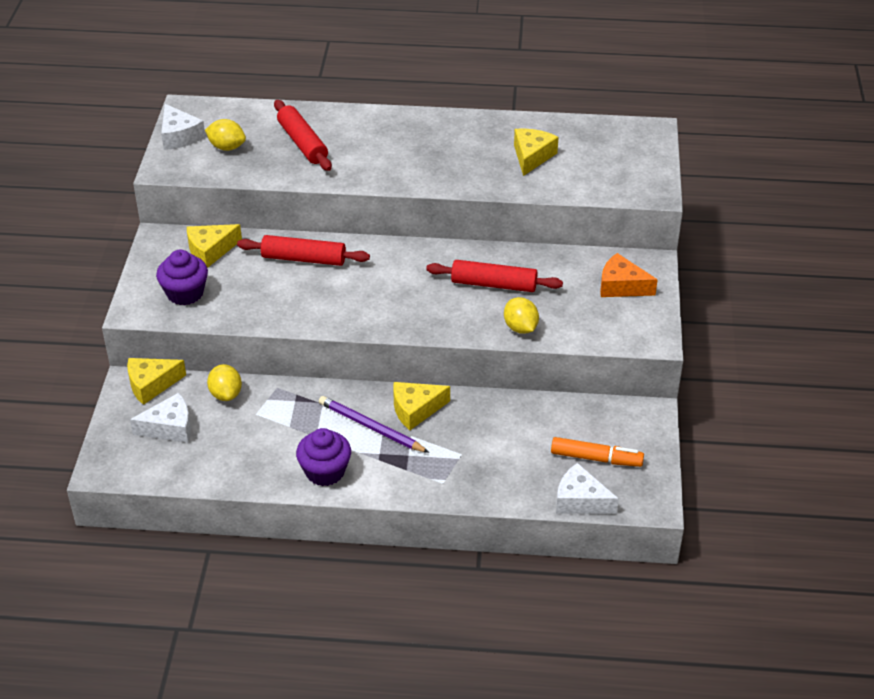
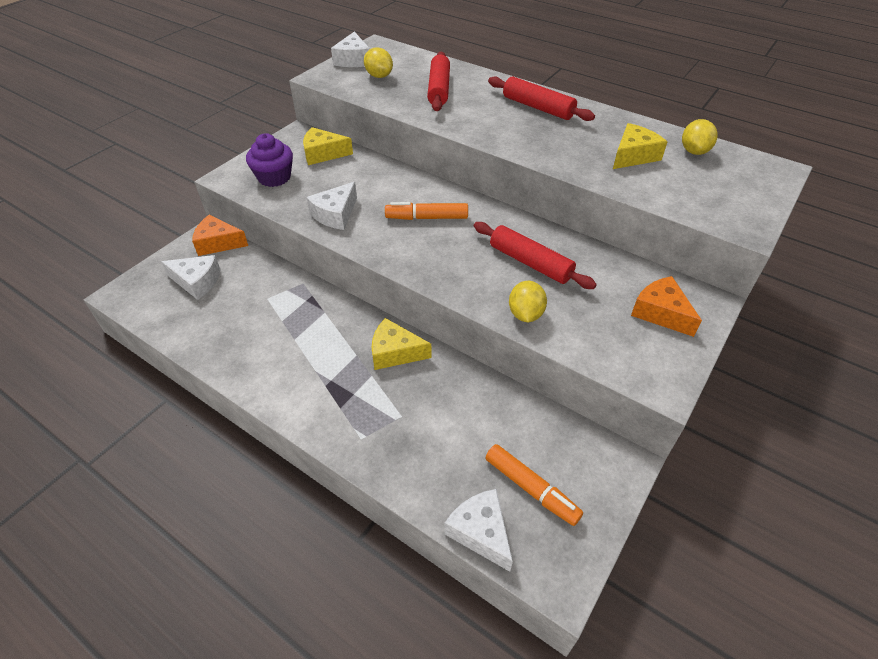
camera: 30 degrees right, 5 degrees up
yellow cheese [127,358,186,405] -> orange cheese [192,215,248,256]
yellow lemon [207,364,242,401] -> yellow lemon moved to [682,119,718,155]
red rolling pin [237,235,370,266] -> red rolling pin moved to [488,76,595,121]
purple cupcake [296,428,351,486] -> none
purple pencil [319,396,429,453] -> none
none -> white cheese [306,182,357,230]
none -> orange marker [385,202,468,220]

